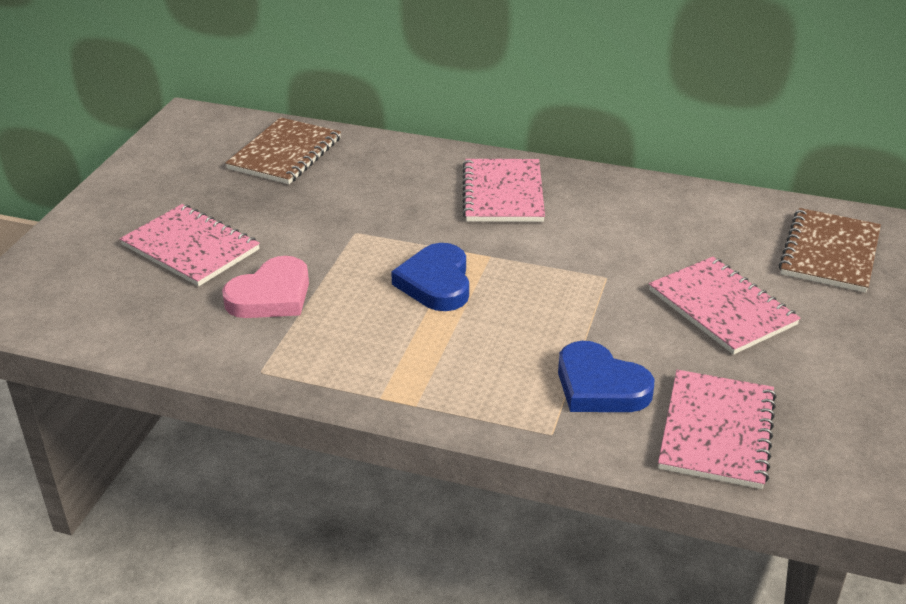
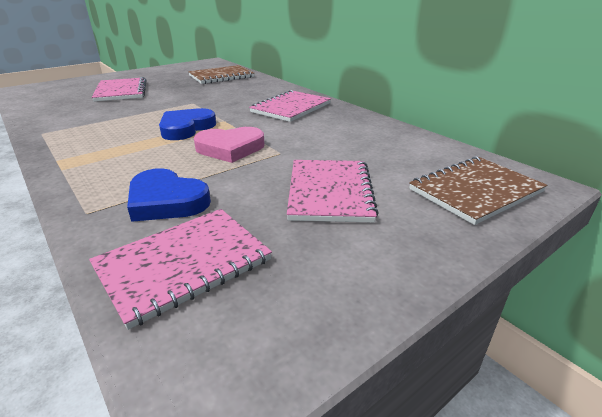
camera: 35 degrees right, 5 degrees down
pink heart [222,256,309,318] -> pink heart moved to [194,127,264,163]
blue heart [558,341,654,412] -> blue heart turned 45 degrees counterclockwise [127,168,211,222]

